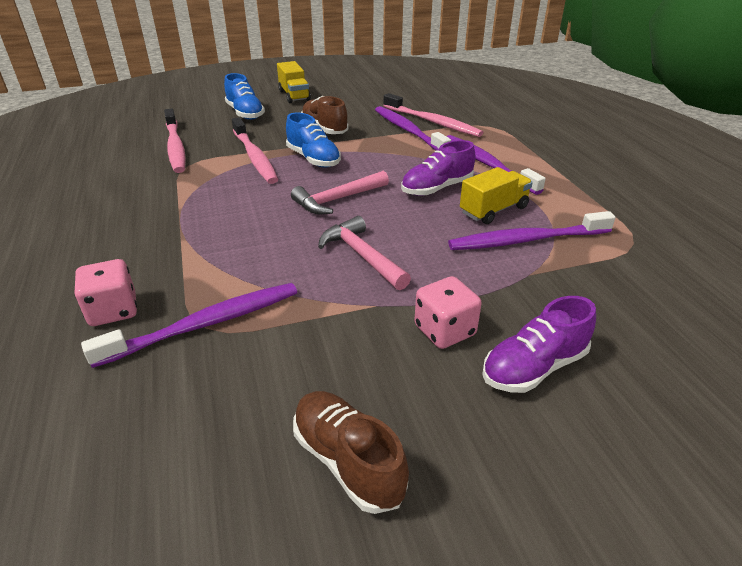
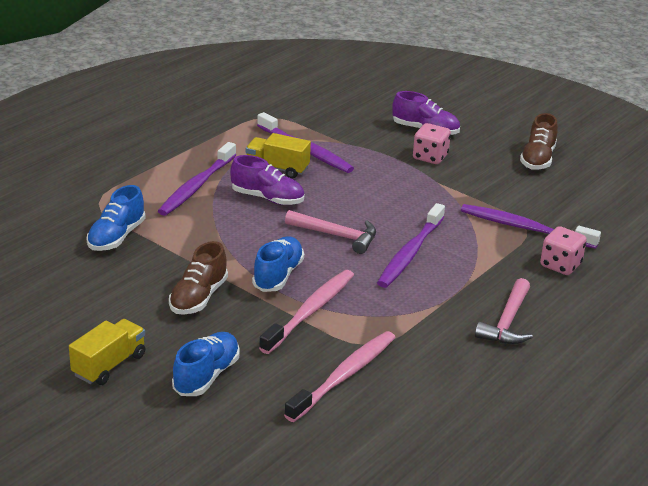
camera: 125 degrees left, 5 degrees down
pink hammer [318,216,411,290] -> pink hammer moved to [475,278,533,344]
purple toothbrush [375,106,451,151] -> purple toothbrush moved to [377,203,445,288]
pink toothbrush [383,93,484,137] -> blue shoe [86,185,146,251]

